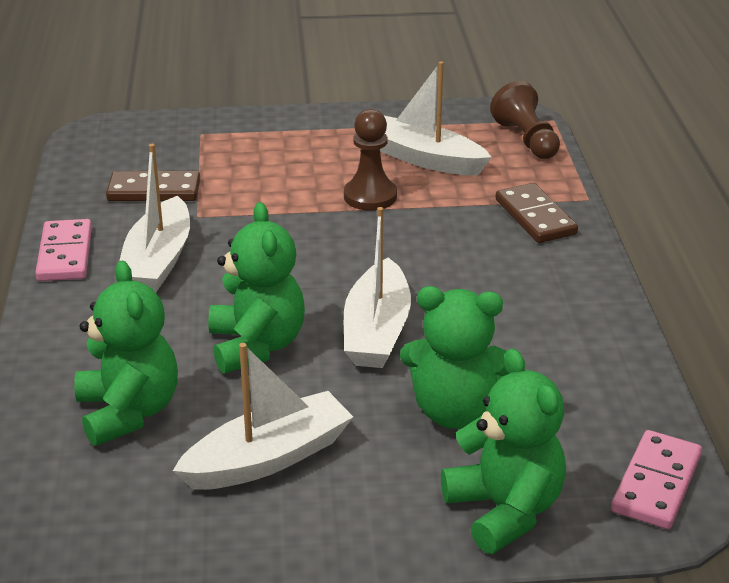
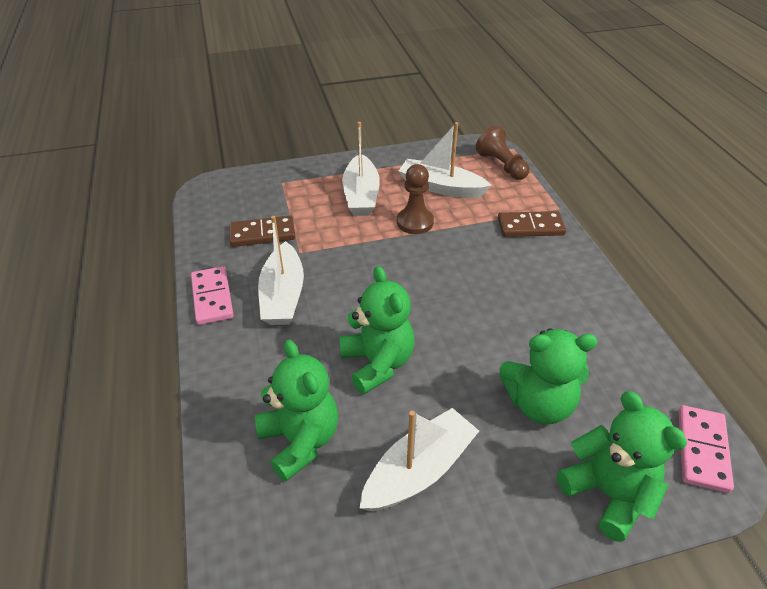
camera: 10 degrees left, 10 degrees up
white boat [344,207,411,368] -> white boat moved to [342,122,380,216]
brown domino [495,183,578,243] -> brown domino turned 60 degrees counterclockwise [498,211,566,237]

